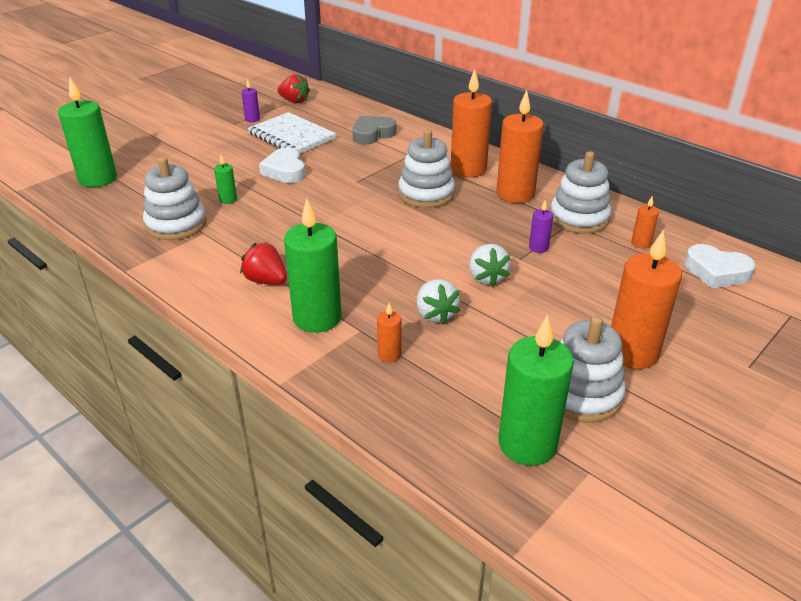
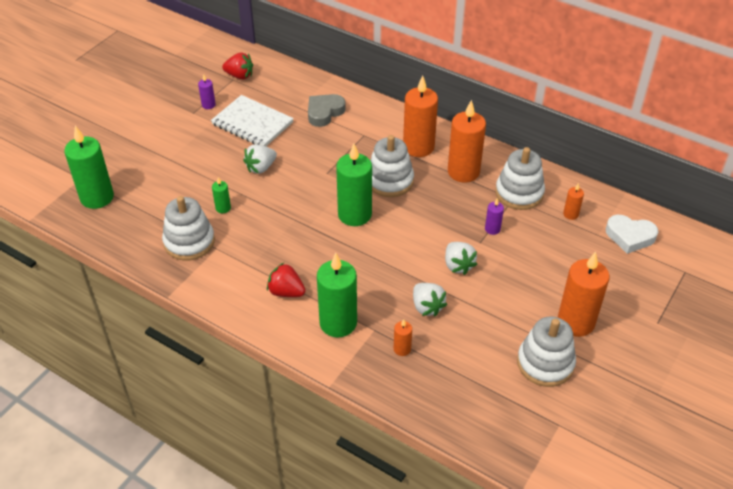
camera: 10 degrees left, 10 degrees up
white heart [259,148,305,183] -> white strawberry [243,144,277,174]
green candle [499,315,574,466] -> green candle moved to [336,143,372,226]

